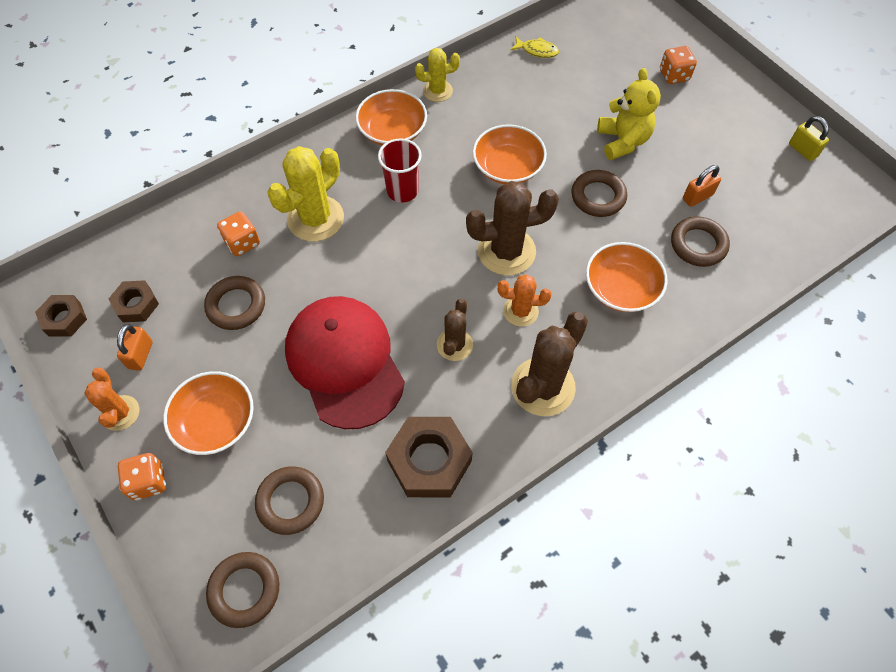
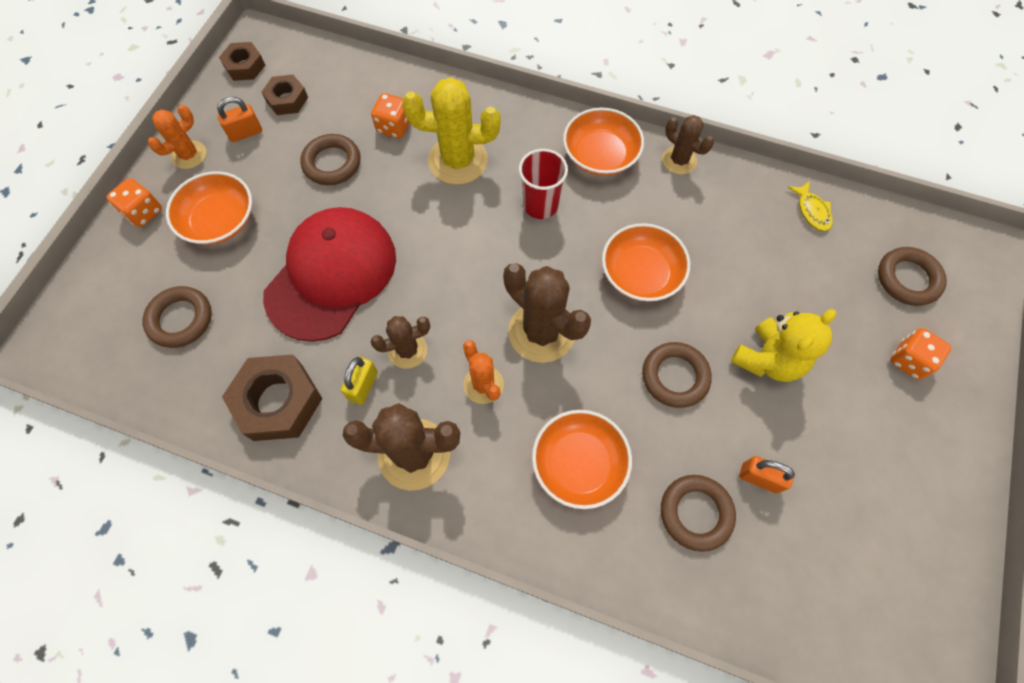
camera: 55 degrees right, 5 degrees up
brown ring [206,552,279,628] -> brown ring moved to [878,247,947,306]
yellow cactus [415,48,460,102] -> brown cactus [662,115,714,175]
yellow padlock [789,116,829,161] -> yellow padlock moved to [341,356,378,405]

